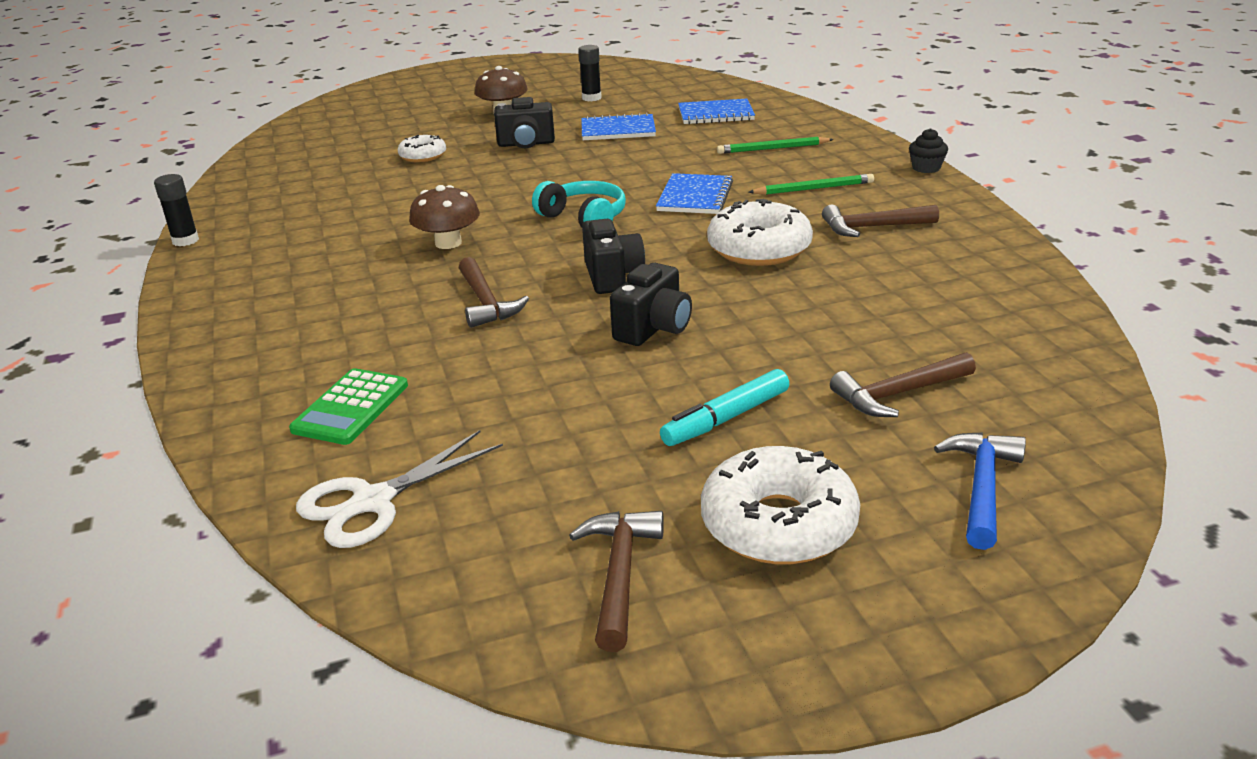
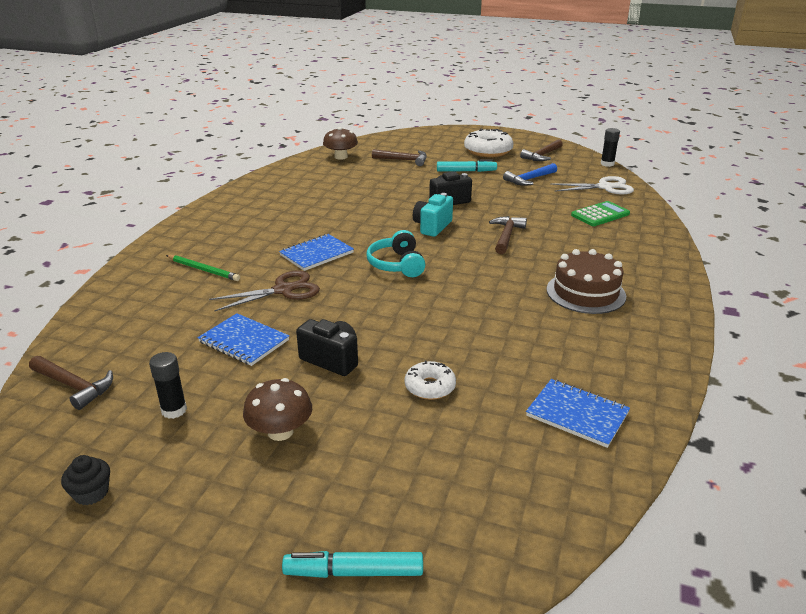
camera: 145 degrees left, 0 degrees up
black glue stick [154,174,199,246] -> black glue stick moved to [601,128,620,167]
brown mushroom [409,185,480,249] -> brown mushroom moved to [323,127,358,160]
black camera [582,219,645,294] -> turquoise camera [413,193,453,237]
blue notebook [678,99,755,124] -> blue notebook moved to [526,379,630,448]
white donut [707,199,813,266] -> none
green pencil [748,174,874,195] -> none
brown hammer [822,205,939,237] -> brown hammer moved to [29,356,113,410]
black cupcake [909,128,948,173] -> black cupcake moved to [61,455,110,505]
blue hammer [934,432,1026,550] -> blue hammer moved to [503,163,557,186]
none -> brown scissors [209,270,320,311]
none -> turquoise marker [282,551,423,578]
none -> brown cake [547,249,626,314]

